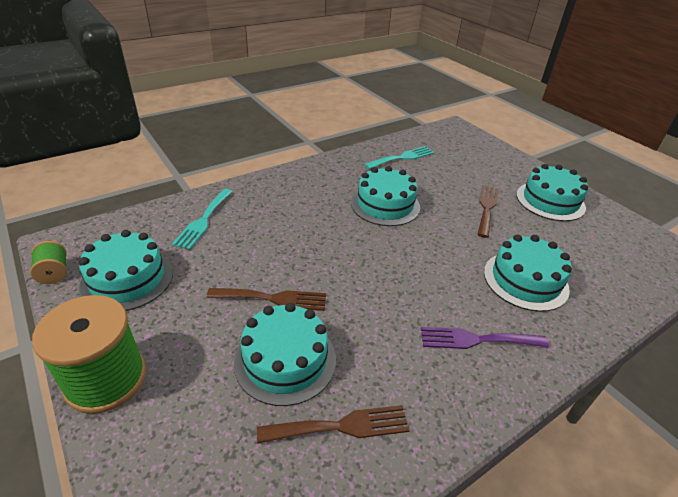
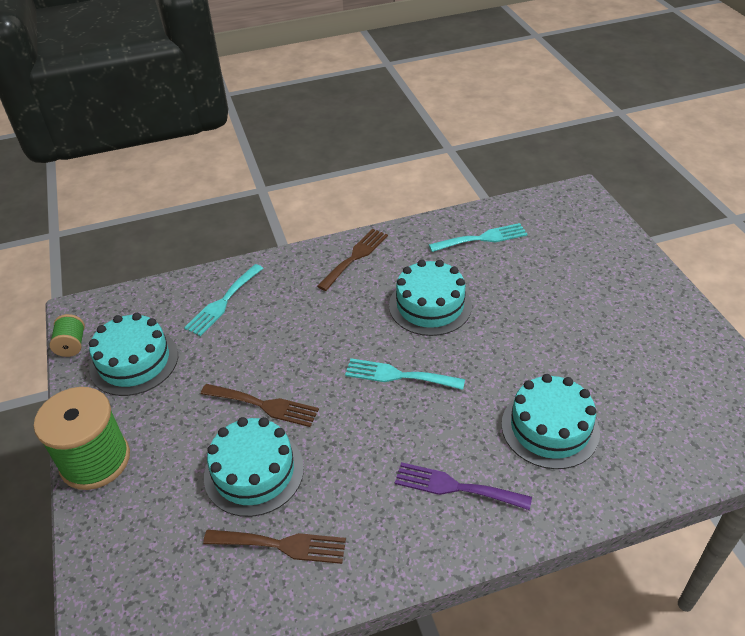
camera: 20 degrees right, 5 degrees up
brown fork [477,185,499,238] -> brown fork moved to [317,229,388,291]
turquoise cake [516,164,588,221] -> none
none -> turquoise fork [345,358,465,390]

